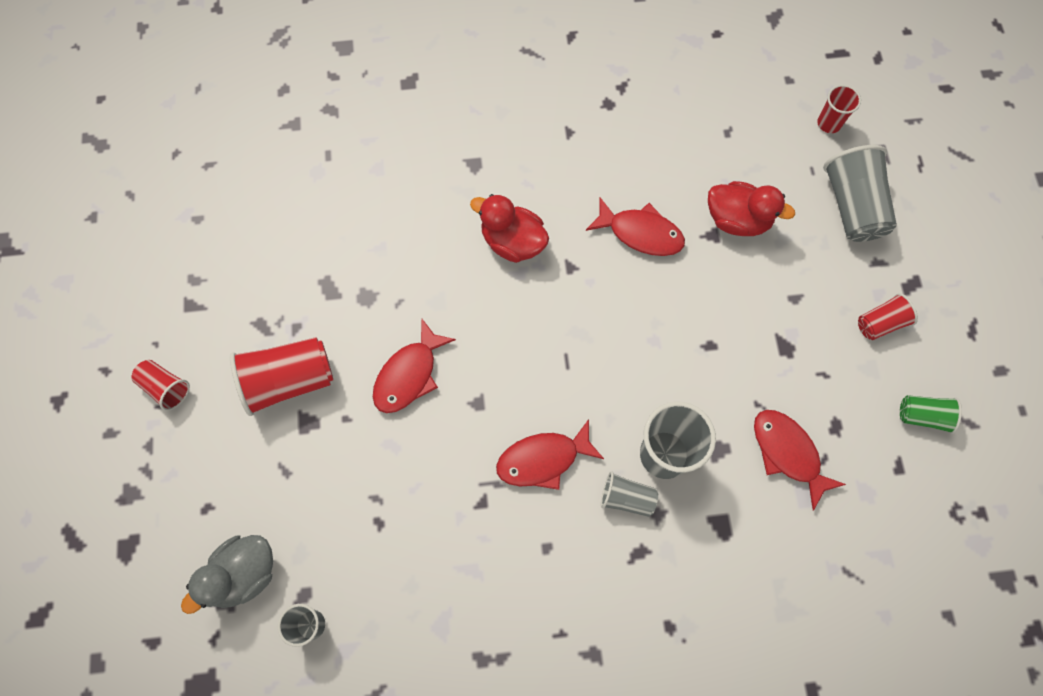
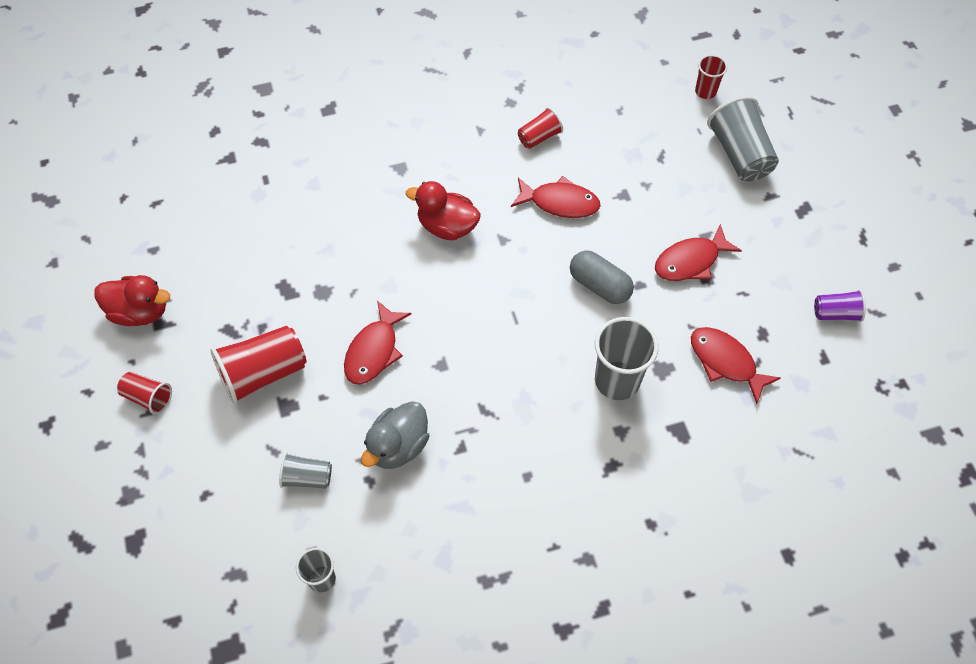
camera: 10 degrees left, 10 degrees down
grey duck [181,535,273,614] -> grey duck moved to [361,401,430,469]
red fish [496,419,604,490] -> red fish moved to [655,224,742,281]
grey cup [601,471,658,517] -> grey cup moved to [279,452,332,489]
red duck [708,181,795,236] -> red duck moved to [94,275,170,326]
red cup [858,293,918,340] -> red cup moved to [518,107,563,149]
green cup [900,395,962,434] -> purple cup [814,290,866,322]
none -> grey capsule [570,251,634,304]

